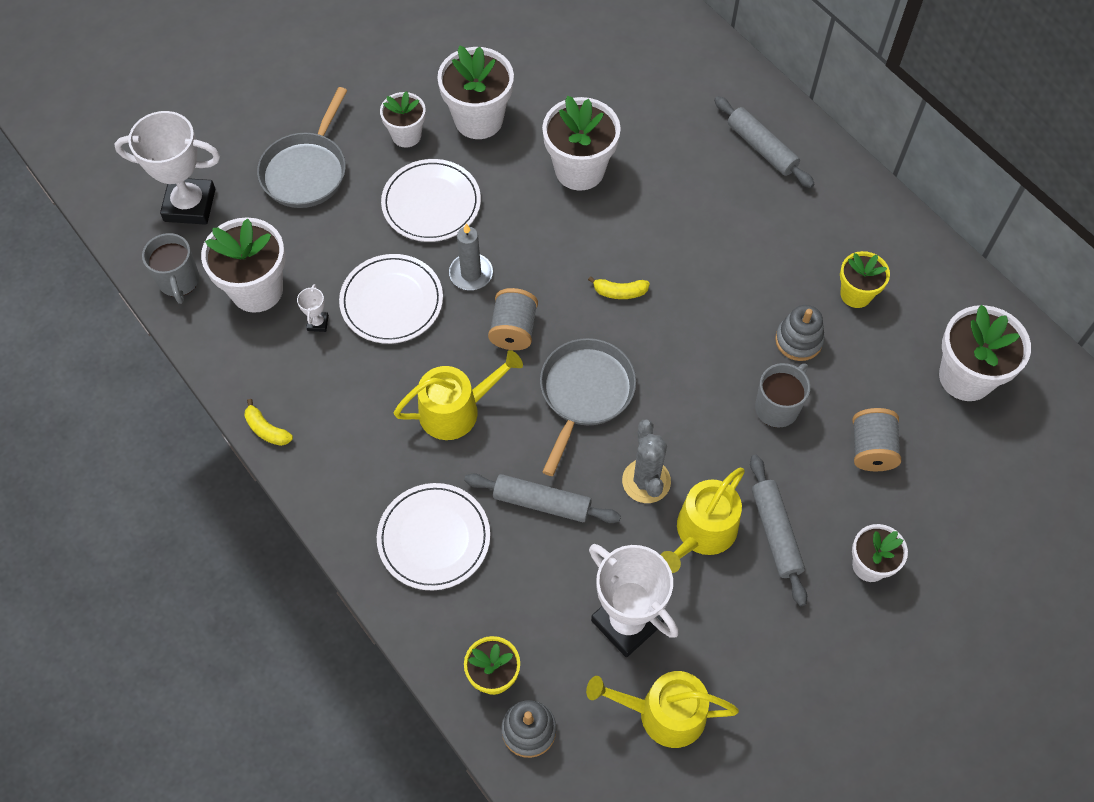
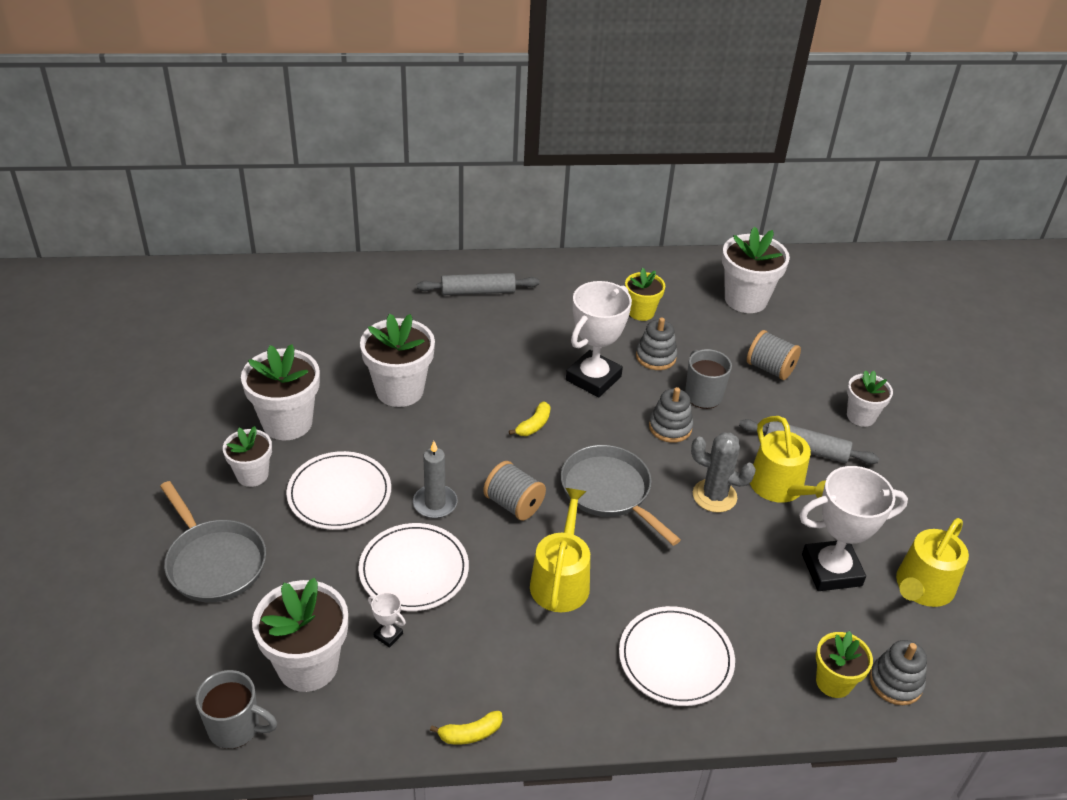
camera: 60 degrees left, 20 degrees down
white trophy [114,111,220,225] -> white trophy moved to [566,281,632,398]
grey rolling pin [464,473,621,523] -> none
none -> grey stacking toy [649,387,693,443]

